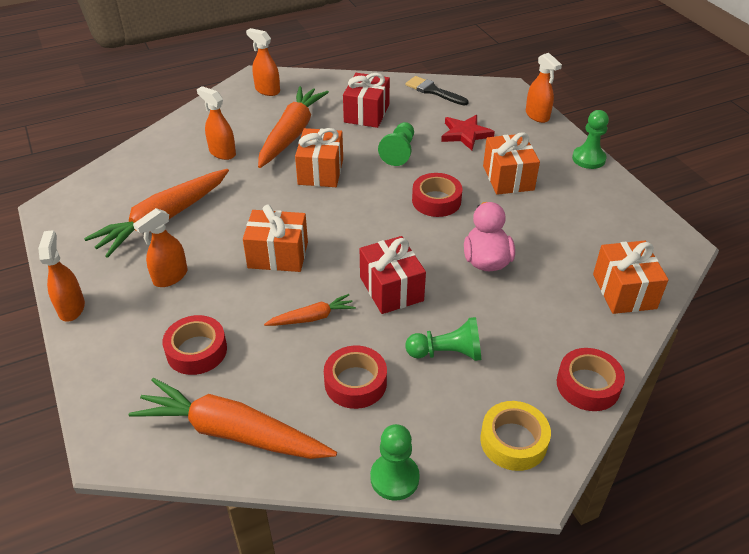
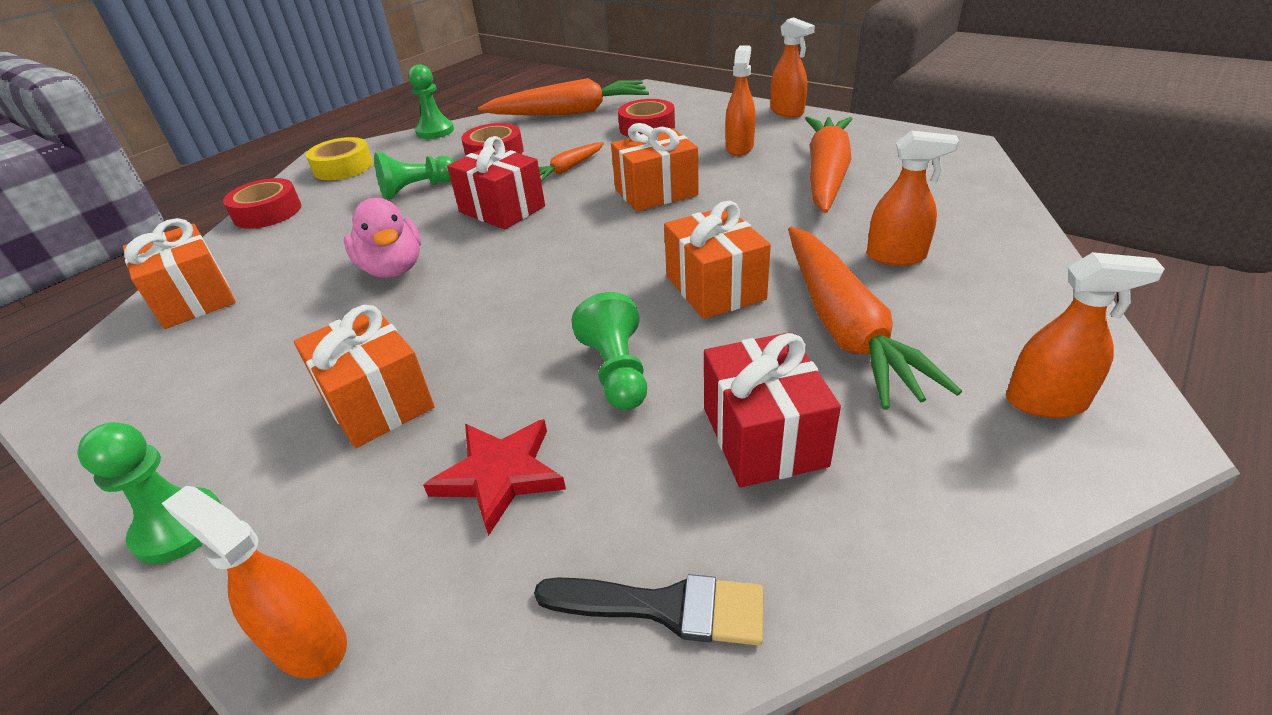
camera: 155 degrees right, 5 degrees down
red tape [412,173,462,217] -> none

